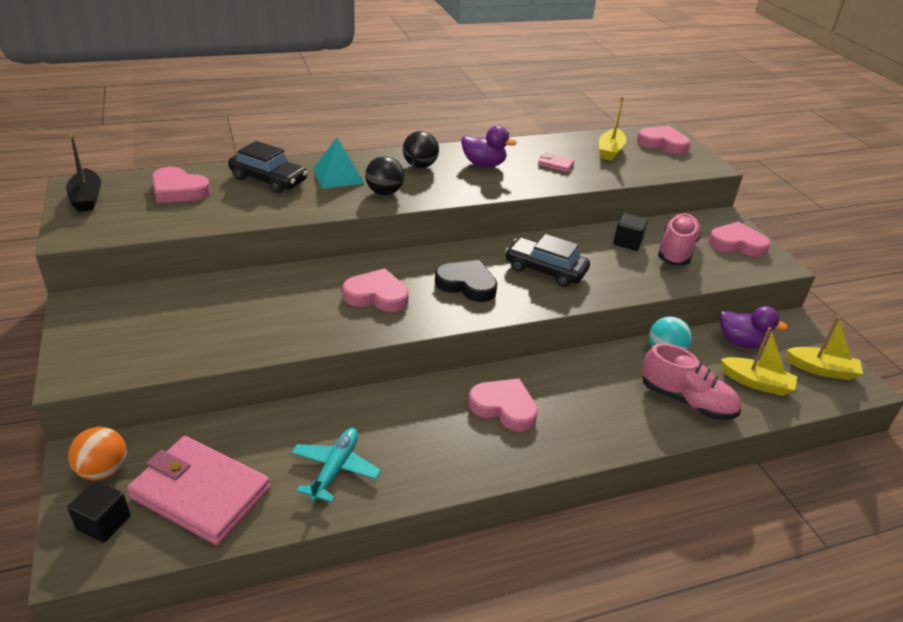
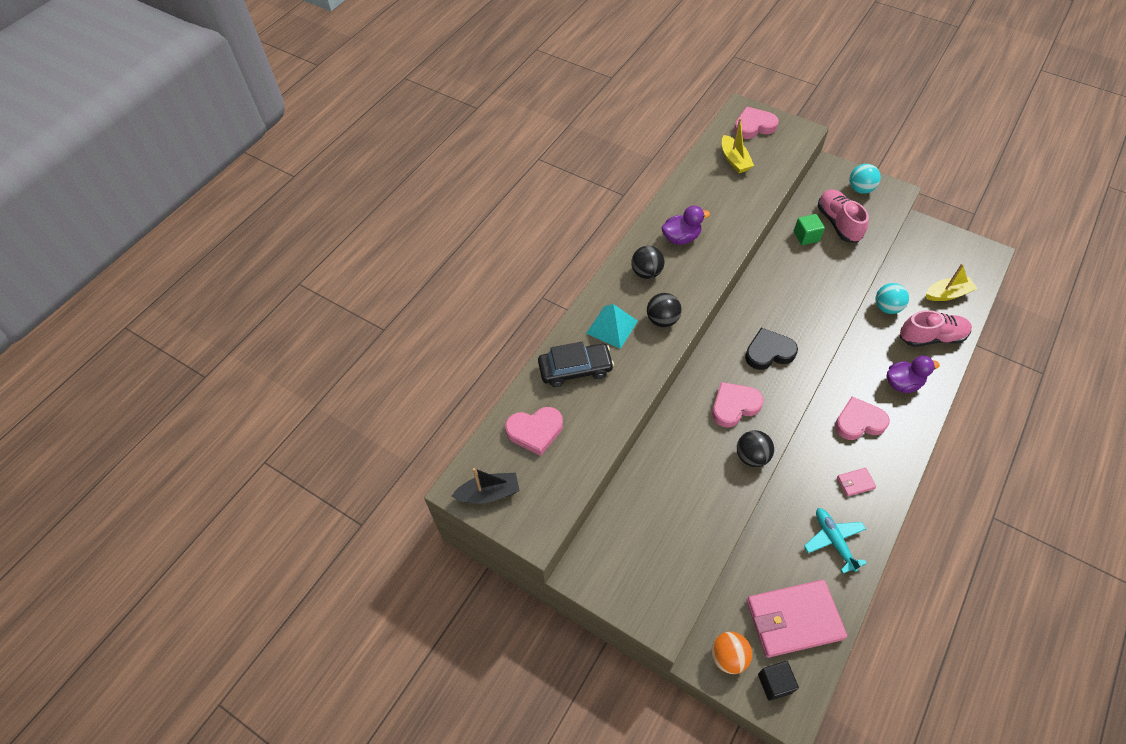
camera: 35 degrees left, 20 degrees up
black boat [66,134,101,212] -> black boat turned 45 degrees counterclockwise [451,468,520,504]
black car [505,234,590,287] -> none
pink wallet [538,152,574,172] -> pink wallet moved to [837,468,876,497]
black cube [613,213,648,251] -> green cube [794,214,825,245]
pink heart [709,221,770,257] -> turquoise ball [849,164,881,194]
purple duck [720,306,788,349] -> purple duck moved to [886,356,940,393]
yellow boat [787,316,863,380] -> none
none -> black ball [737,430,774,467]

